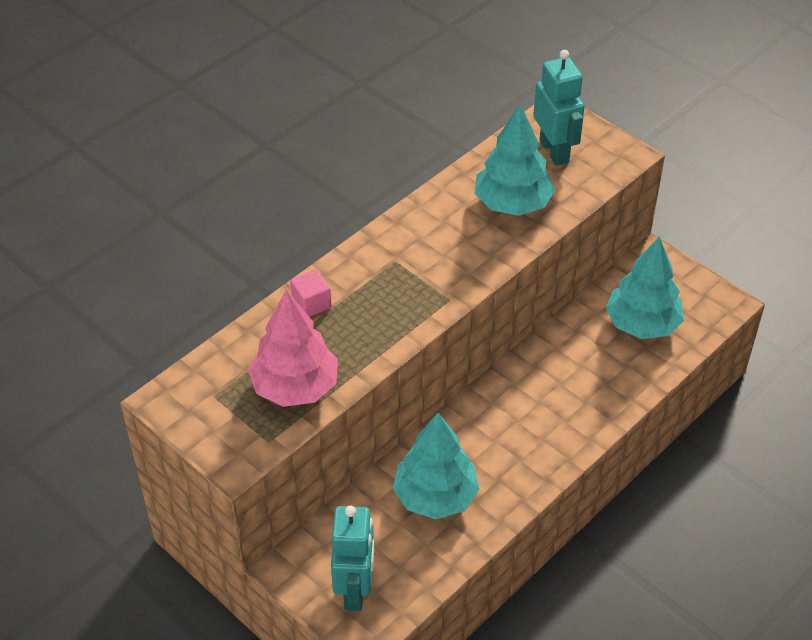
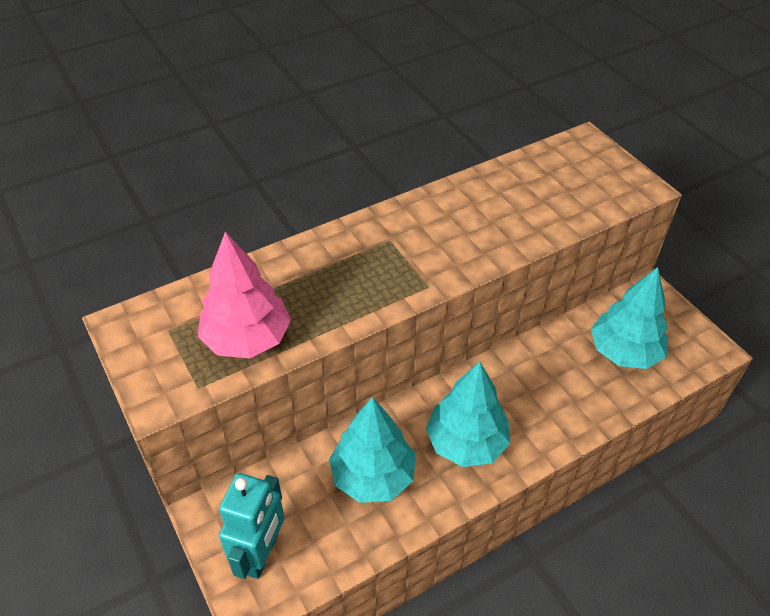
camera: 15 degrees right, 0 degrees up
pink cube [290,270,331,317] -> none
turquoise tree [475,104,555,216] -> turquoise tree moved to [426,362,510,467]
turquoise robot [533,50,585,166] -> none

